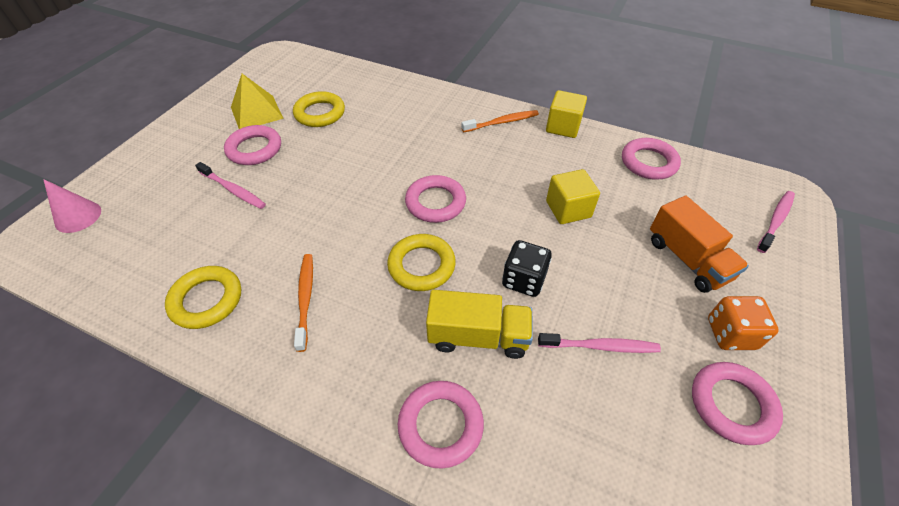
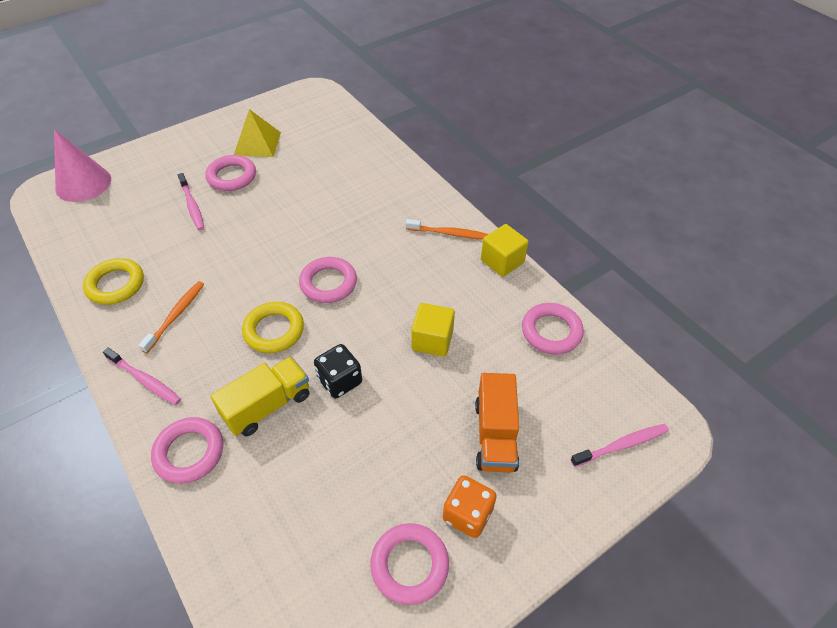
camera: 30 degrees right, 0 degrees up
pink cone [43,179,101,233] -> pink cone [54,129,111,202], size x1.57
yellow ring [293,91,345,127] -> none
yellow truck [426,290,533,359] -> yellow truck turned 75 degrees counterclockwise [210,356,309,436]
pink toothbrush [538,333,661,353] -> pink toothbrush moved to [103,348,181,405]

